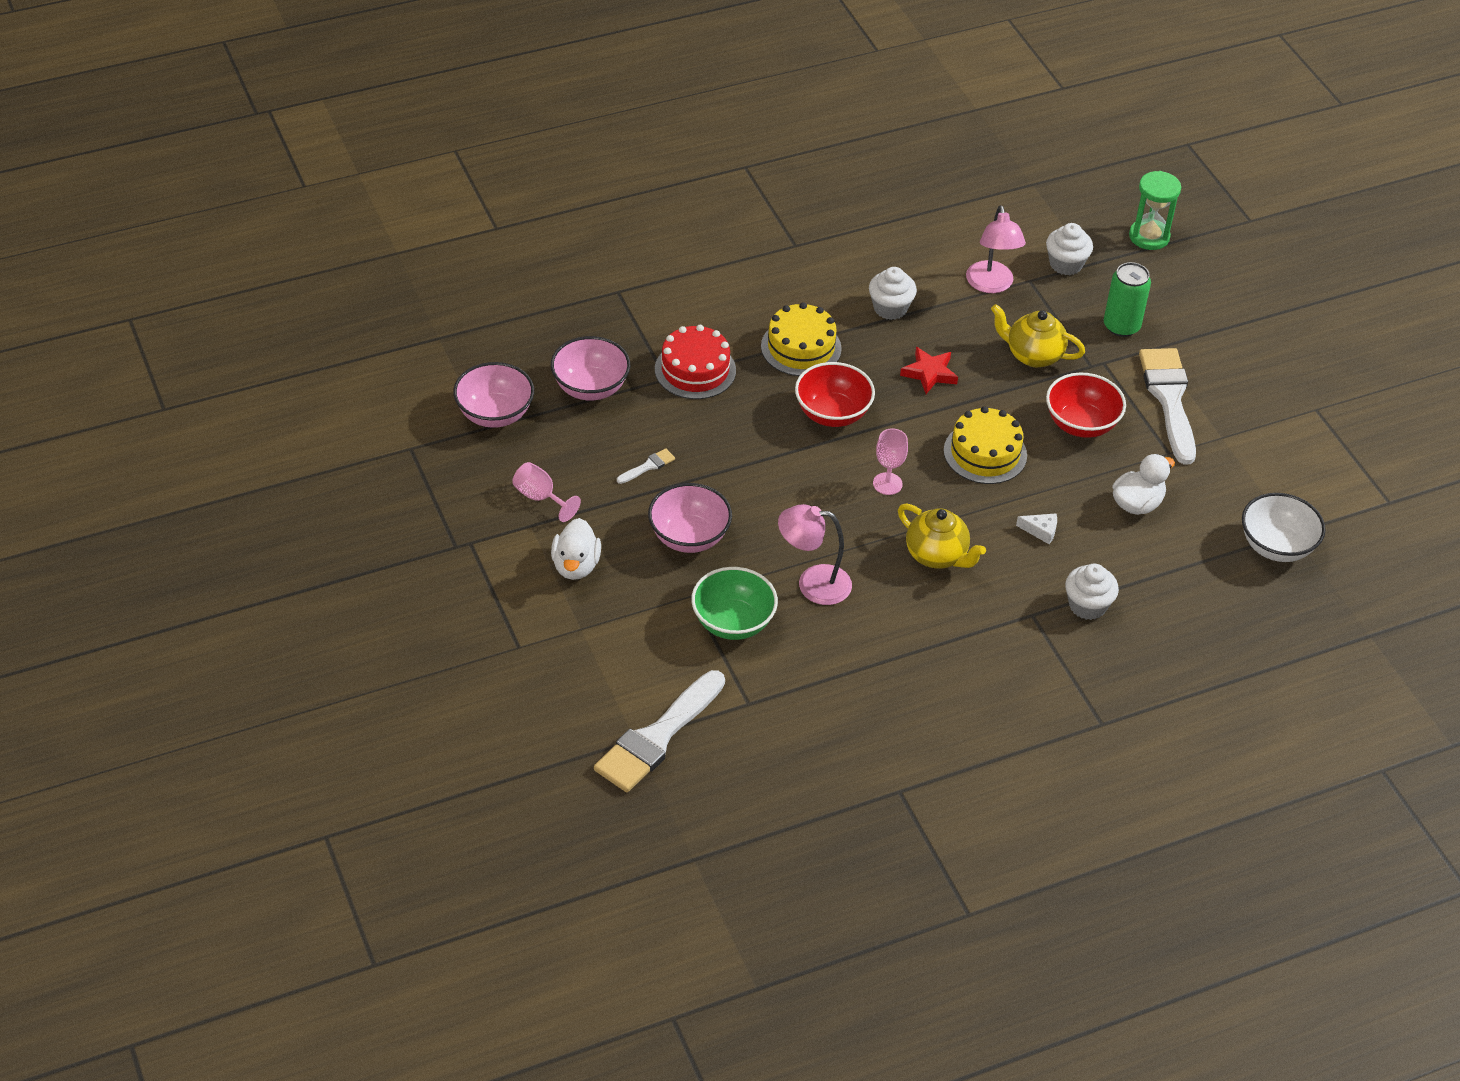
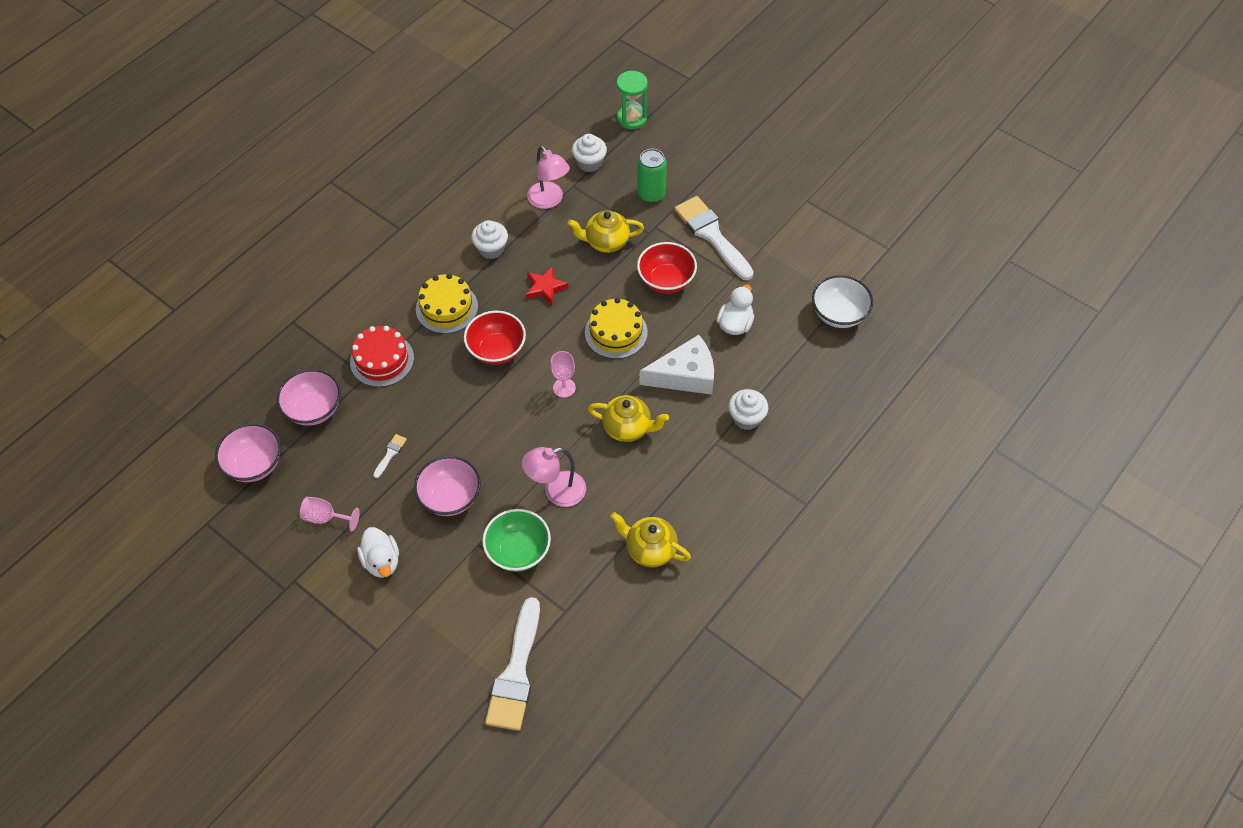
camera: 25 degrees left, 10 degrees up
white cheese [1016,514,1057,544] -> white cheese [639,335,714,395], size x2.47
none -> yellow teapot [611,512,691,568]

